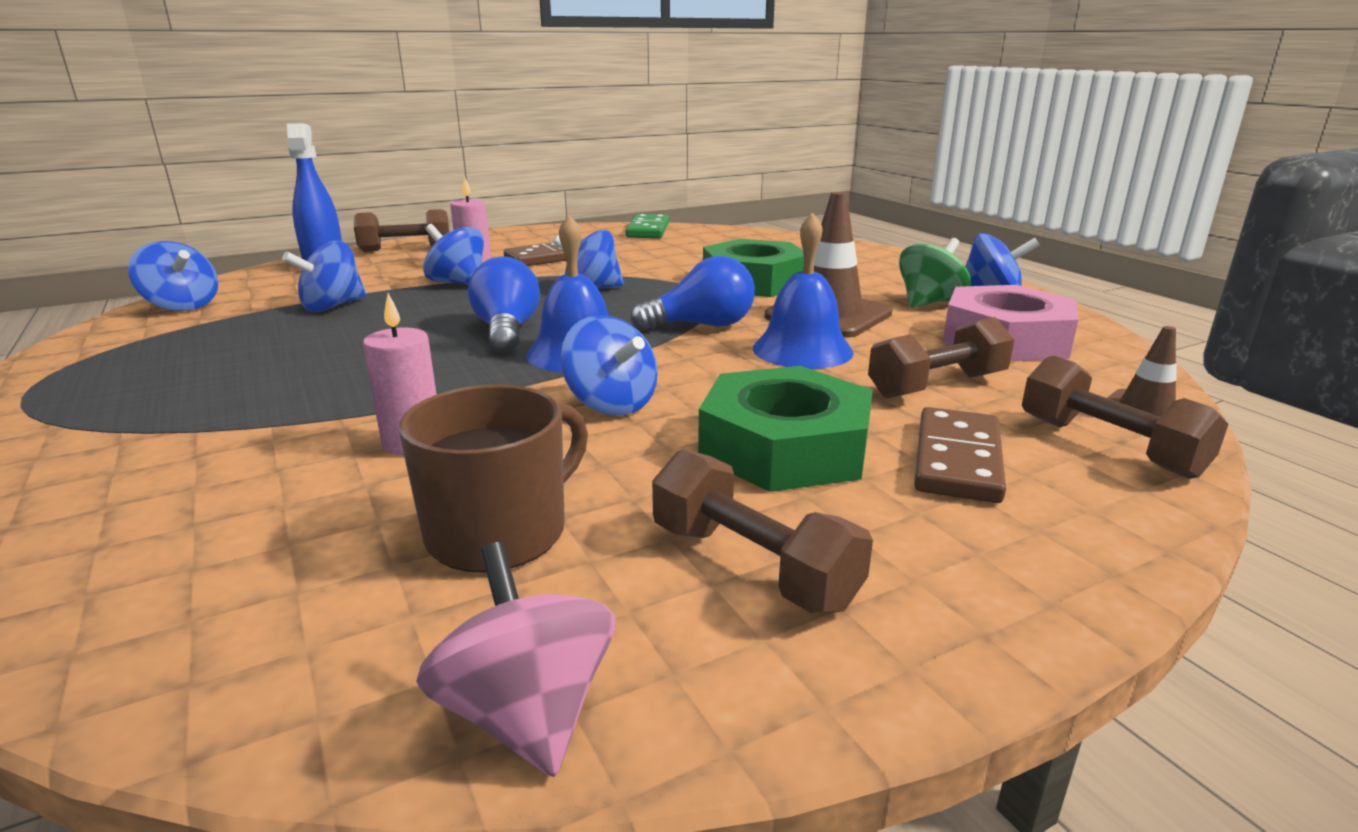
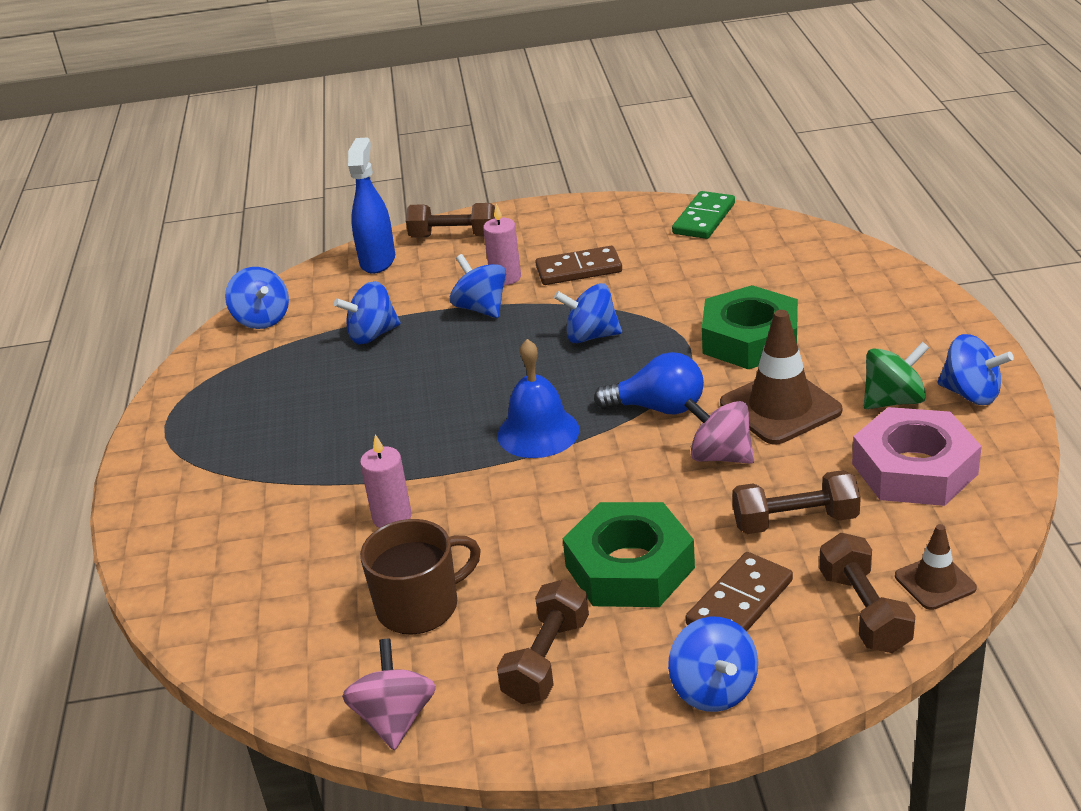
camera: 25 degrees right, 10 degrees up
blue light bulb [468,257,540,353] -> none
blue spinning top [561,315,658,416] -> blue spinning top moved to [668,616,758,712]
brown dumbbell [652,449,873,613] -> brown dumbbell turned 45 degrees clockwise [497,579,589,704]
blue bell [753,213,854,369] -> pink spinning top [684,398,754,464]

